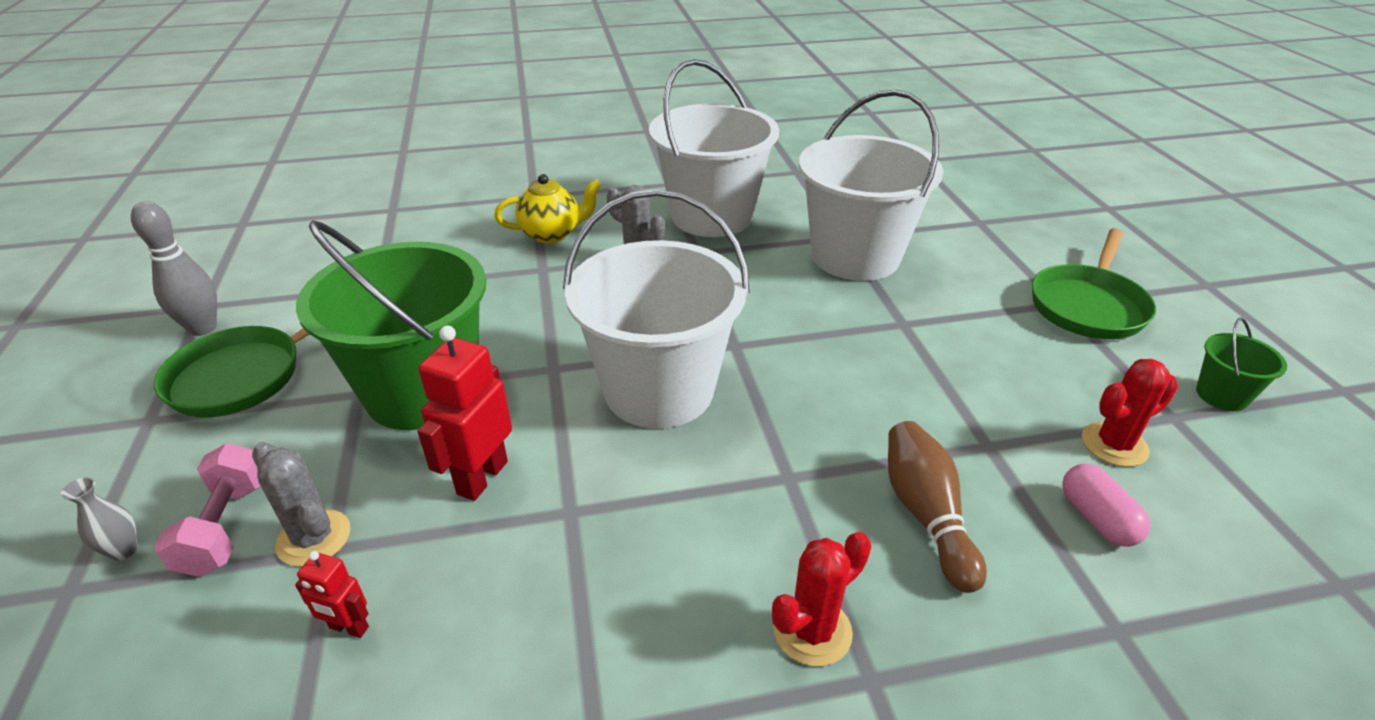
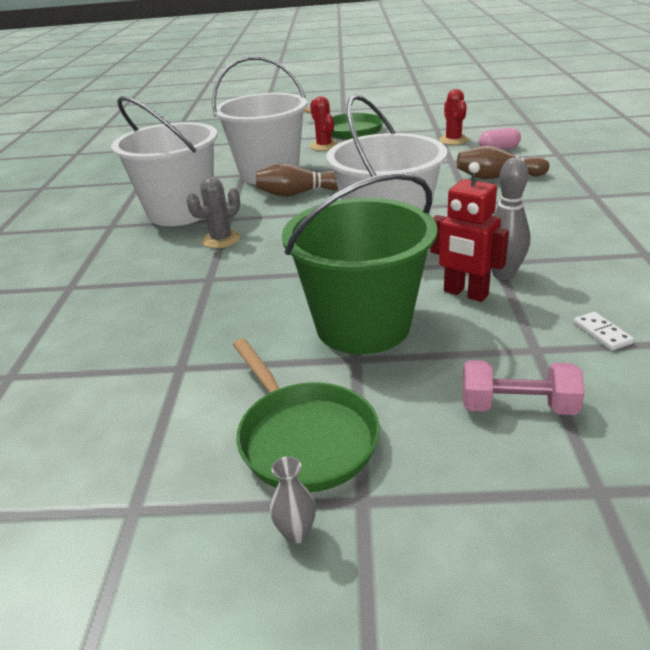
camera: 75 degrees left, 5 degrees down
grey vase [61,477,138,561] -> grey vase moved to [270,456,316,544]
grey bowling pin [131,201,217,336] -> grey bowling pin moved to [491,157,530,280]
grey cactus [252,442,351,567] -> none
red robot [295,551,369,638] -> white domino [573,312,634,351]
yellow teapot [494,174,601,244] -> none
red cactus [772,532,871,666] -> red cactus moved to [310,96,338,151]
green bucket [1196,318,1287,411] -> none
none -> brown bowling pin [256,163,338,197]

